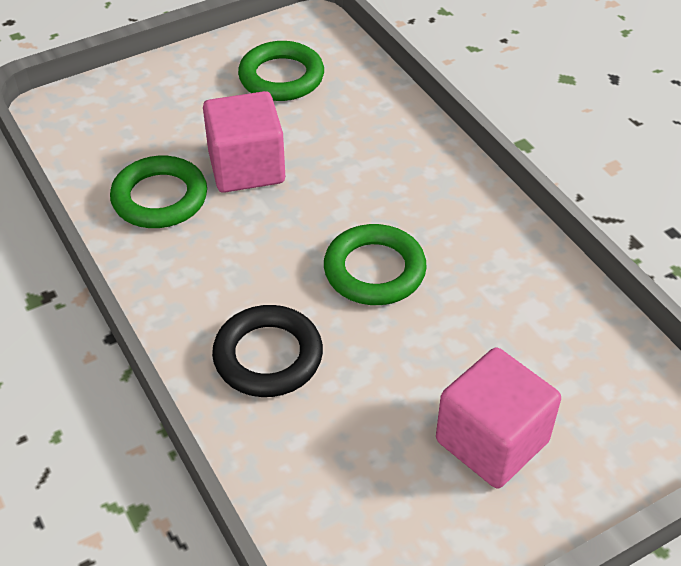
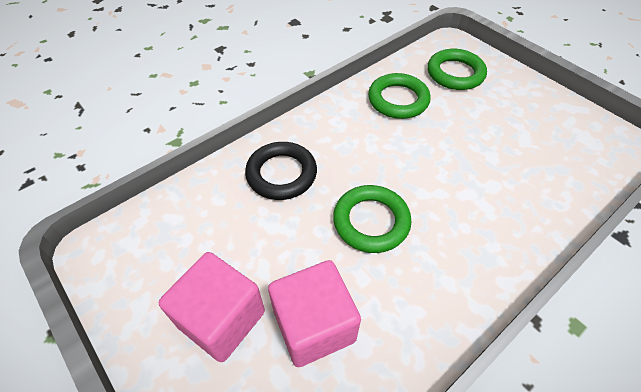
camera: 80 degrees right, 5 degrees up
pink cube [203,91,285,193] -> pink cube moved to [268,260,361,367]
green ring [238,41,324,101] -> green ring moved to [428,49,487,90]

